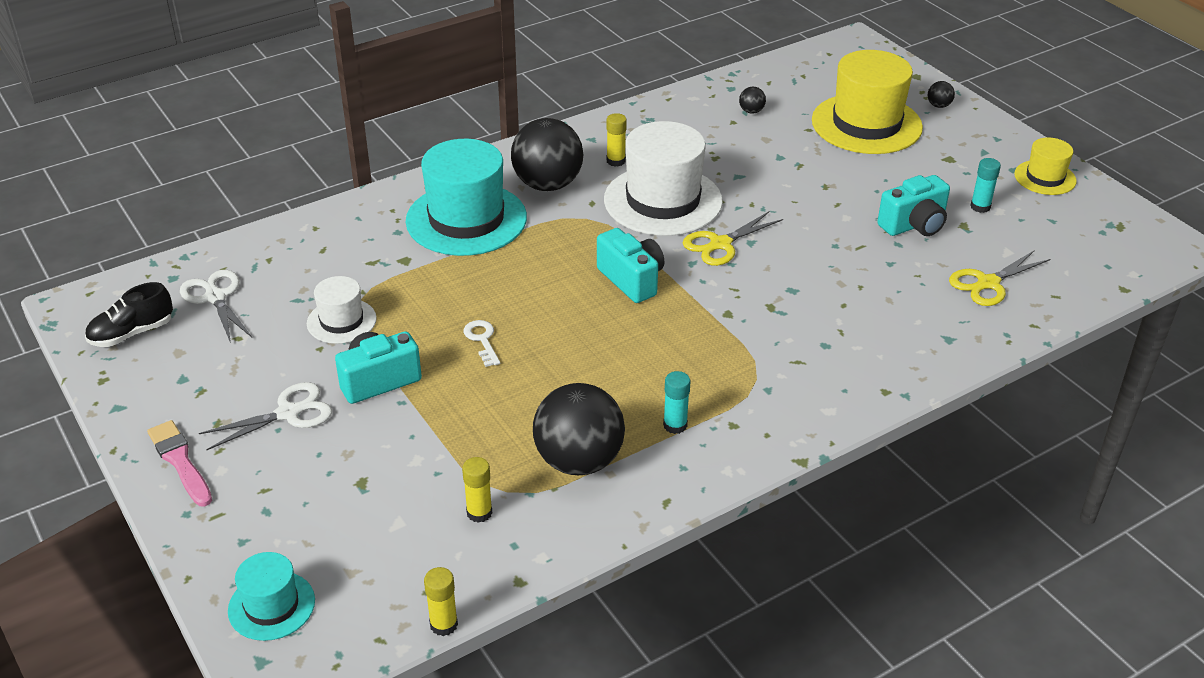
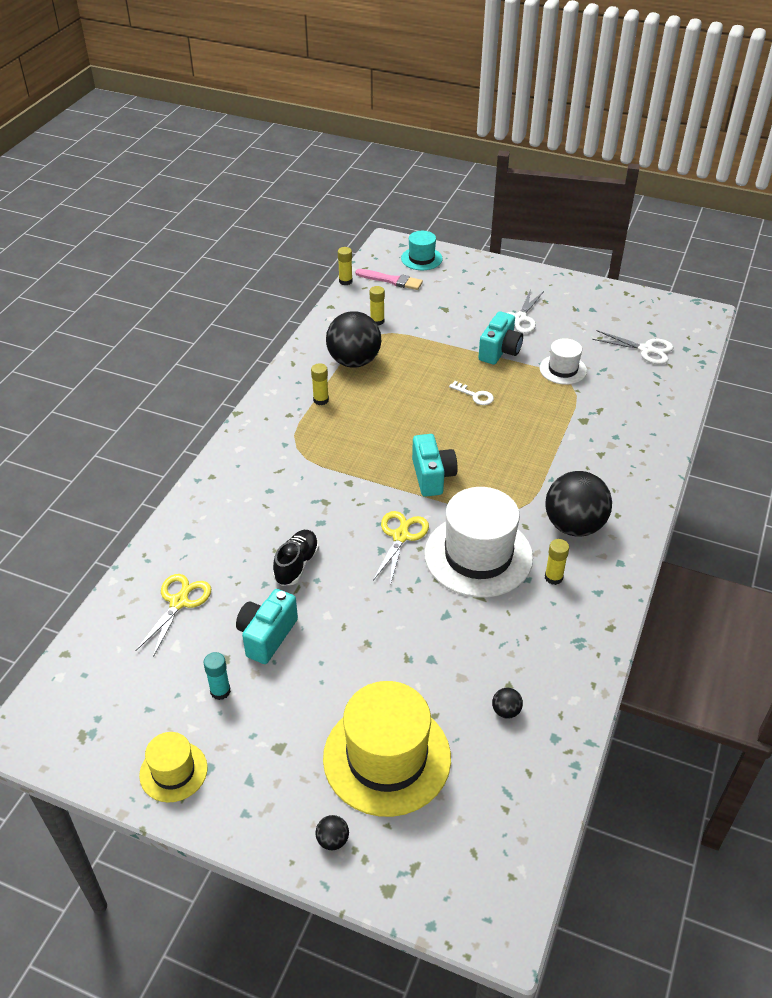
camera: 145 degrees right, 5 degrees up
black shoe [85,282,173,347] -> black shoe moved to [273,530,319,586]
pink brush [147,420,212,507] -> pink brush moved to [355,269,423,290]
turquoise hat [406,139,527,256] -> none
turquoise camera [597,228,664,303] -> turquoise camera turned 120 degrees counterclockwise [412,434,458,497]
turquoise glue stick [663,371,691,434] -> yellow glue stick [311,363,329,405]

